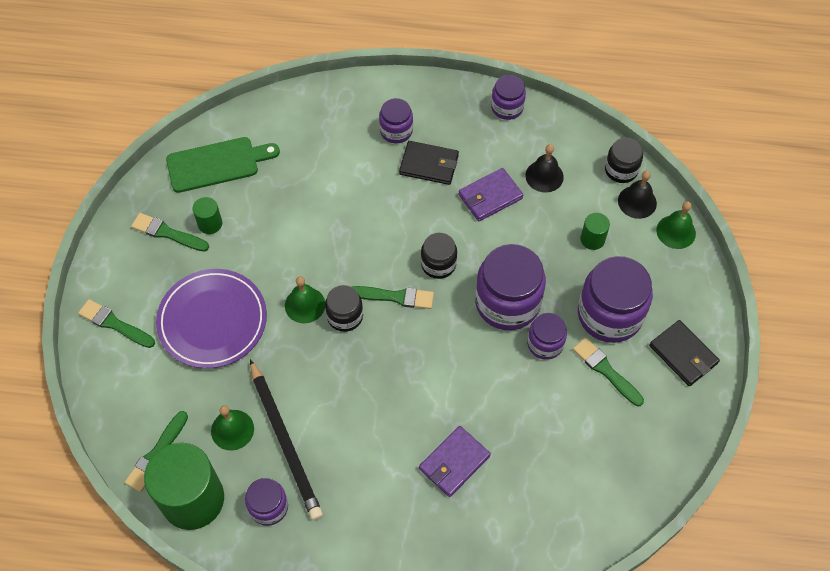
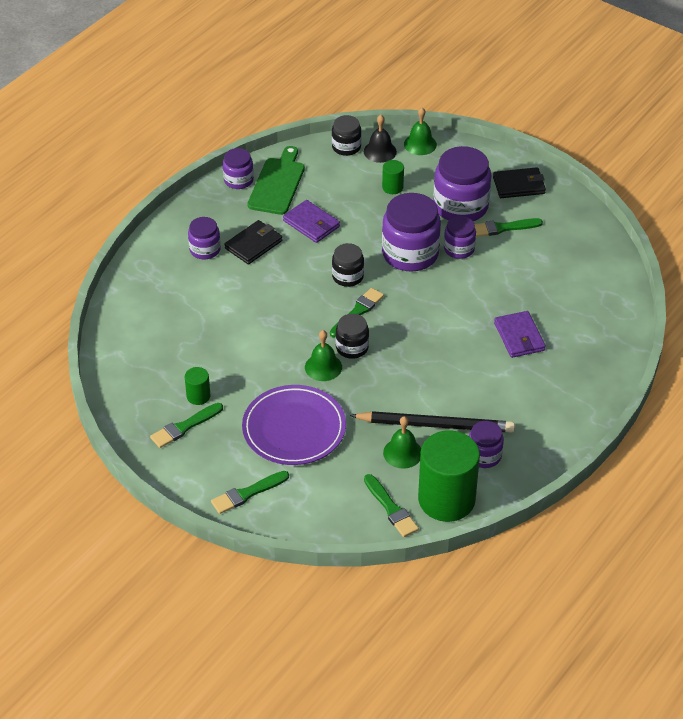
camera: 60 degrees left, 15 degrees down
green cutting board [166,137,280,193] -> green cutting board moved to [247,146,305,215]
purple wallet [458,168,523,221] -> purple wallet turned 45 degrees counterclockwise [283,200,340,243]
black bell [525,144,564,193] -> none

